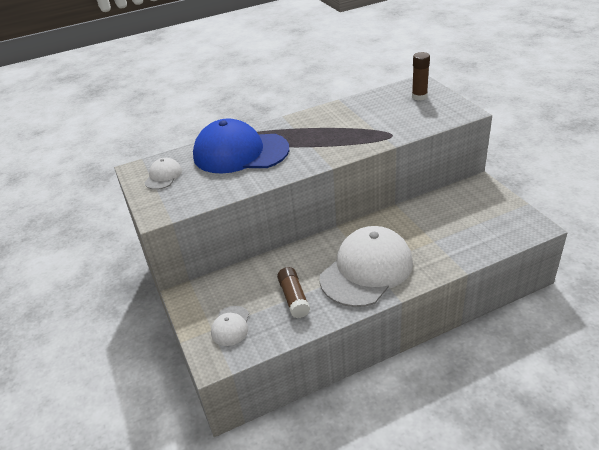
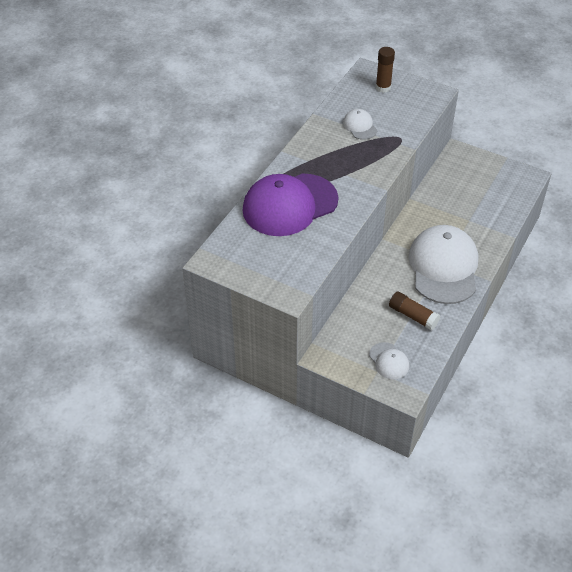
camera: 40 degrees left, 10 degrees up
white cap [144,158,182,190] -> white cap moved to [343,109,377,140]
blue cap [193,118,289,174] -> purple cap [243,174,339,236]

